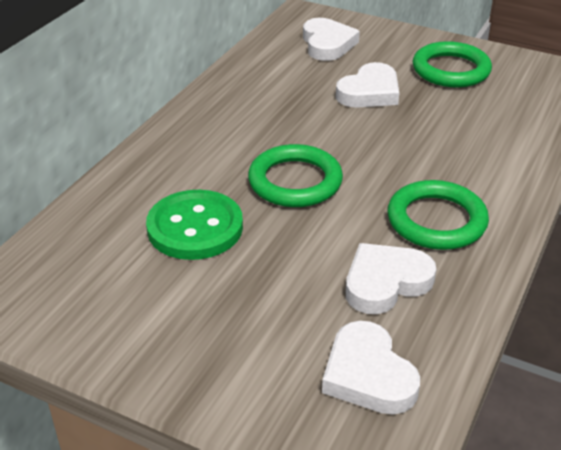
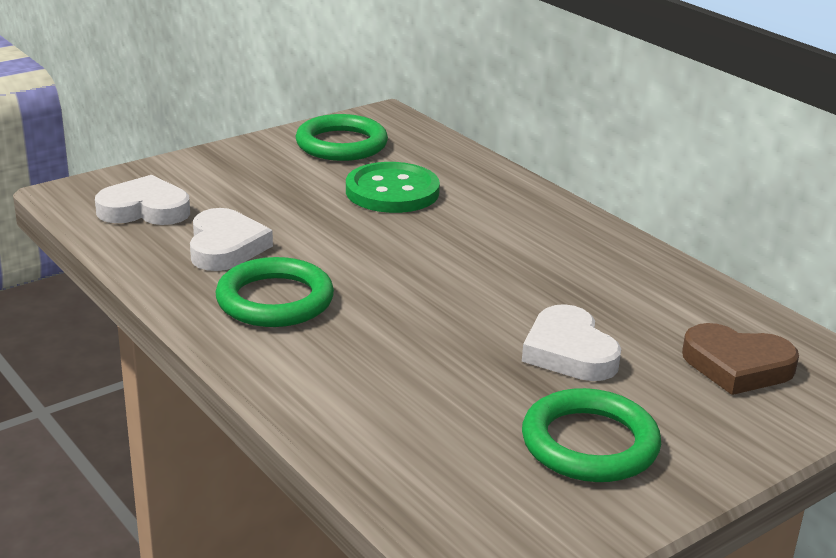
camera: 115 degrees right, 10 degrees down
green ring [248,144,343,207] -> green ring moved to [295,114,388,161]
white heart [303,18,360,61] -> brown heart [682,323,799,395]

